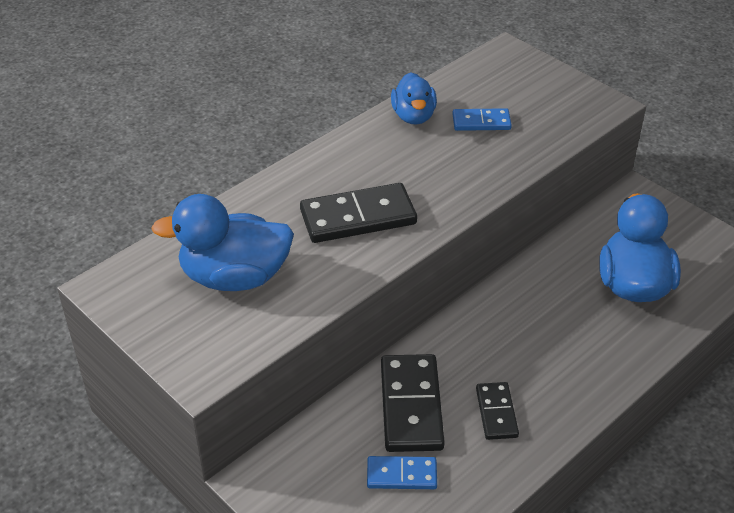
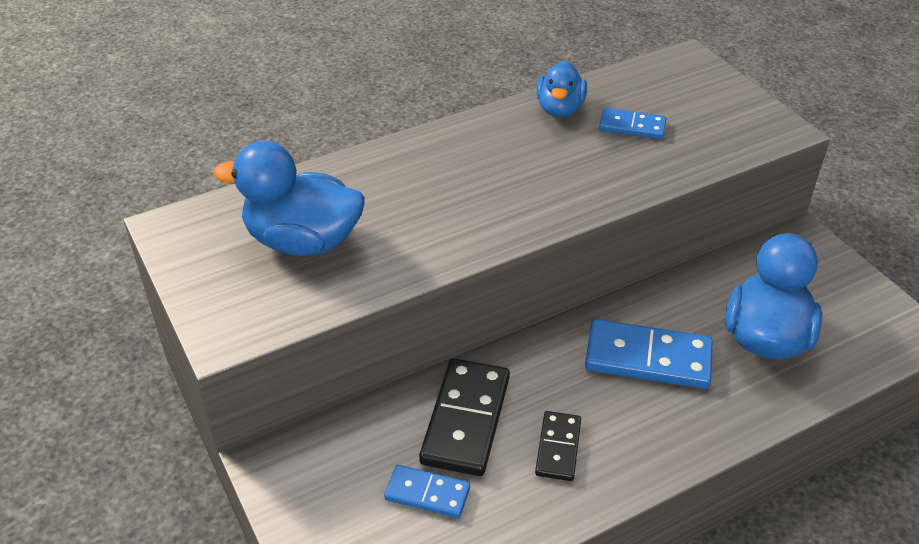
camera: 15 degrees right, 0 degrees up
black domino [300,183,417,243] -> none
none -> blue domino [585,319,713,389]

